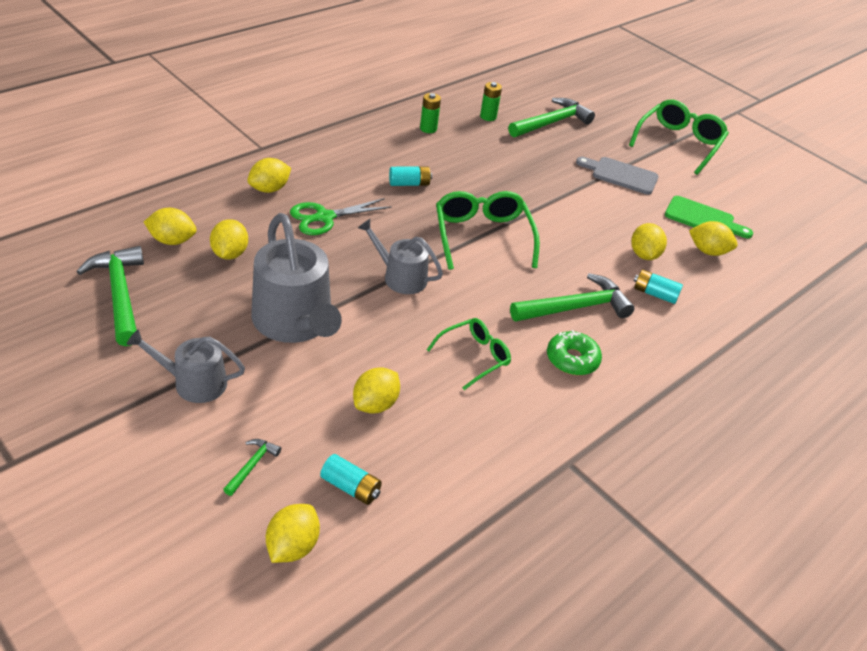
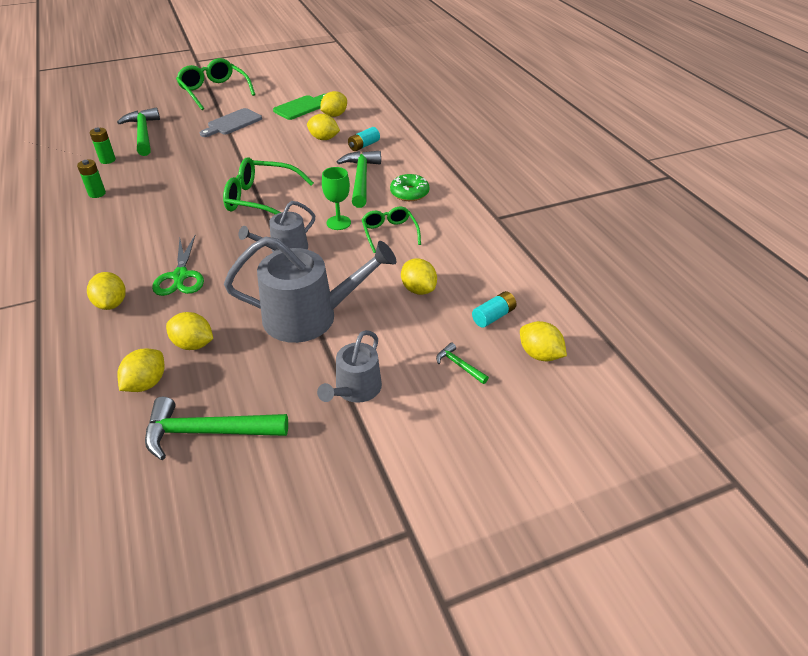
camera: 65 degrees left, 0 degrees up
turquoise battery [389,166,432,186] -> none
none -> green goblet [322,167,351,230]

